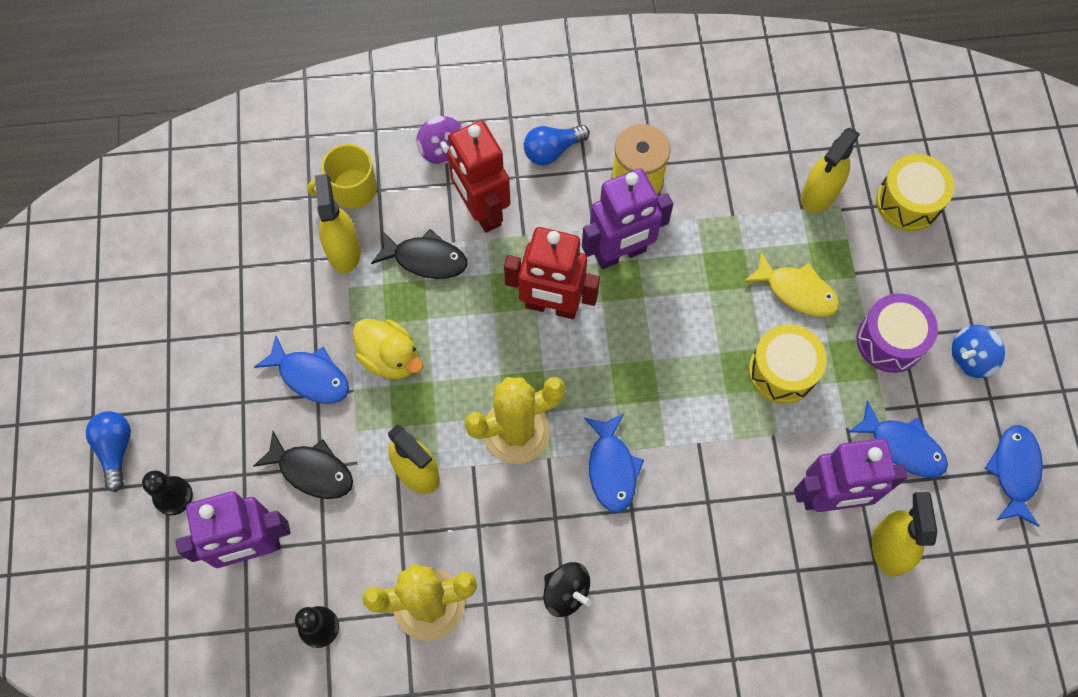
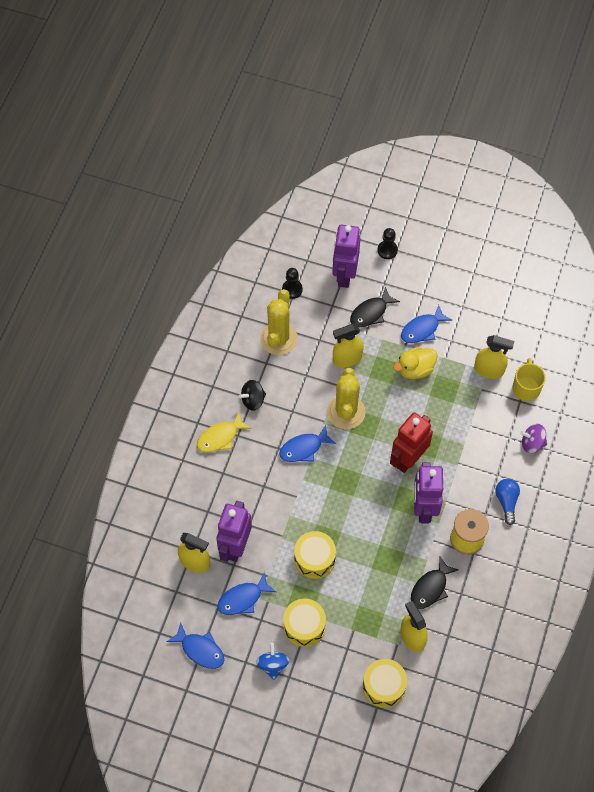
camera: 115 degrees right, 5 degrees down
blue light bulb [86,411,131,492] -> none
black fish [371,229,467,279] -> black fish moved to [411,556,459,609]
red robot [447,120,510,233] -> none
blue fish [584,414,644,513] -> blue fish turned 45 degrees counterclockwise [279,425,336,462]
yellow fish [743,251,840,317] -> yellow fish moved to [197,412,252,452]
purple drum [856,294,938,373] -> yellow drum [283,599,326,647]

